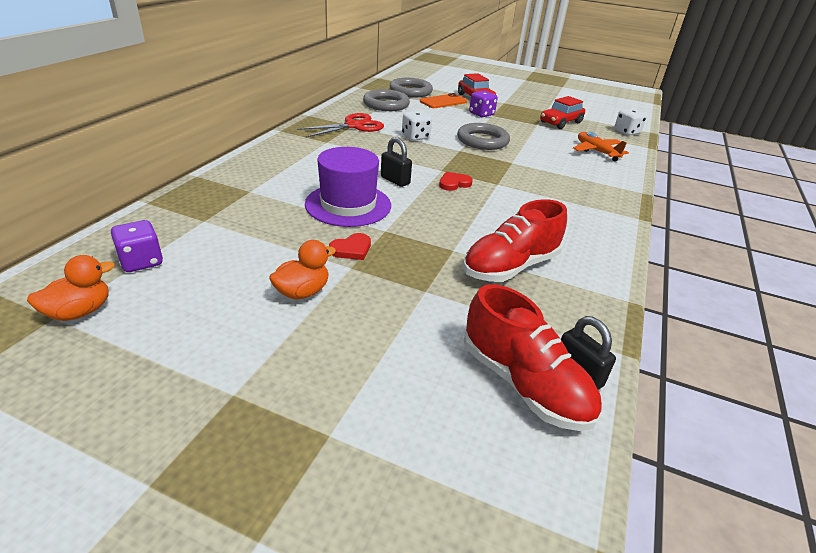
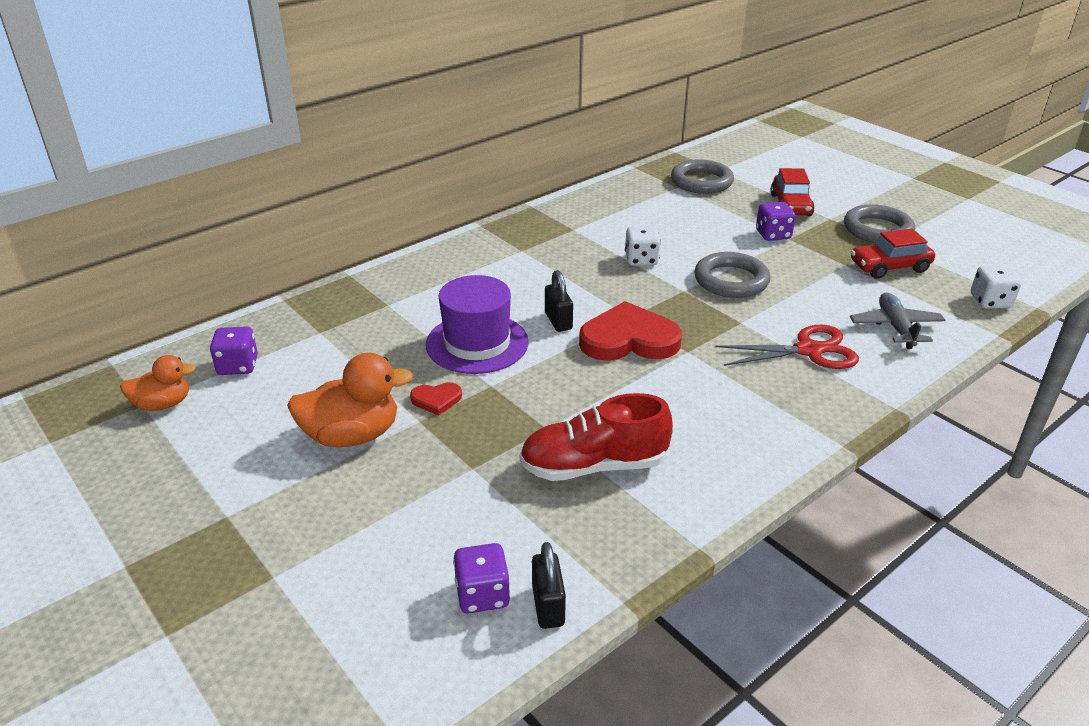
camera: 30 degrees right, 0 degrees up
orange duck [269,240,336,299] -> orange duck [287,353,413,447], size x1.61
red scissors [297,113,384,138] -> red scissors moved to [715,325,859,369]
grey ring [363,89,410,111] -> grey ring moved to [844,204,915,243]
orange phone [420,93,468,108] -> none
red heart [439,172,473,191] -> red heart [579,301,682,361], size x2.16
red shoe [464,284,602,431] -> purple dice [453,543,510,613]
orange plane [573,132,629,161] -> grey plane [850,292,945,349]

